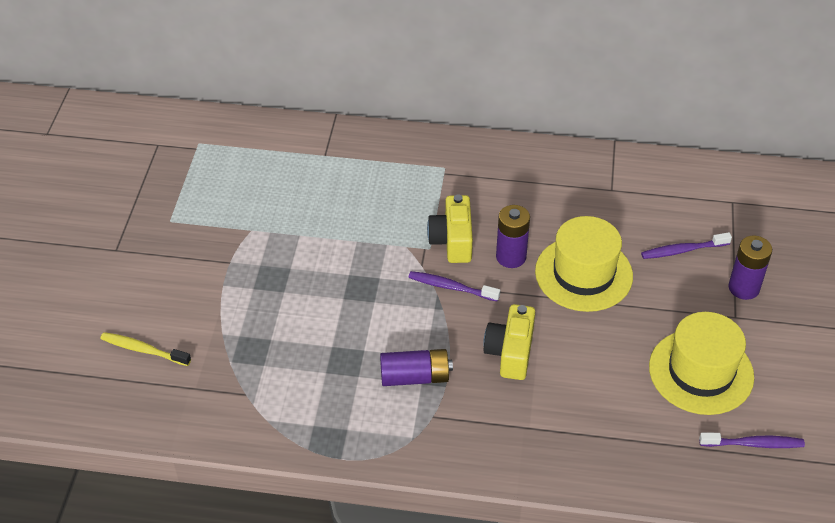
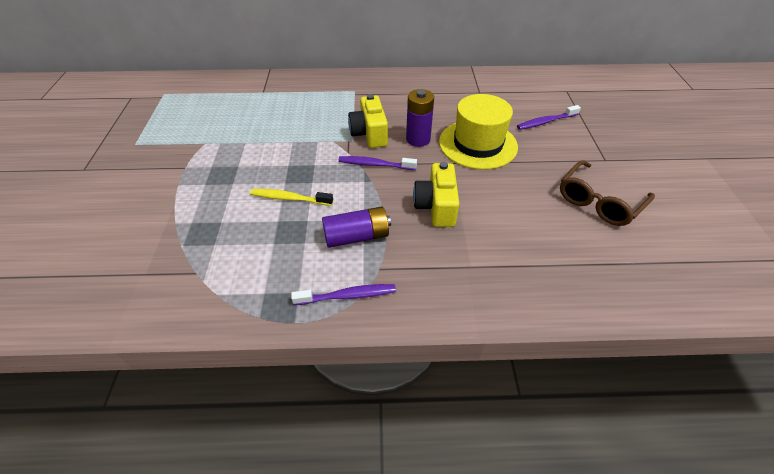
camera: 10 degrees left, 0 degrees up
yellow toothbrush [100,332,191,366] -> yellow toothbrush moved to [250,189,333,206]
yellow hat [649,312,754,415] -> brown glasses [560,160,655,226]
purple toothbrush [699,432,805,448] -> purple toothbrush moved to [291,284,396,305]
purple battery [728,236,772,300] -> none

